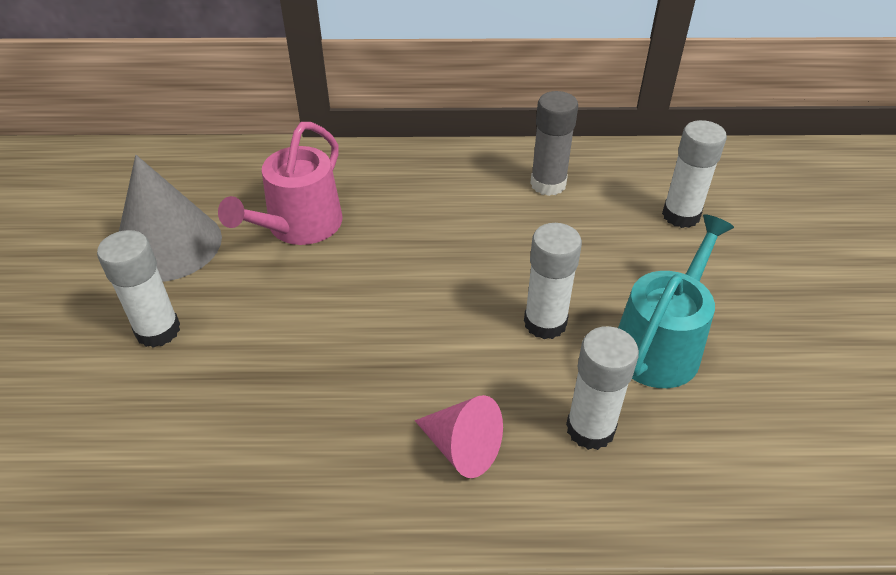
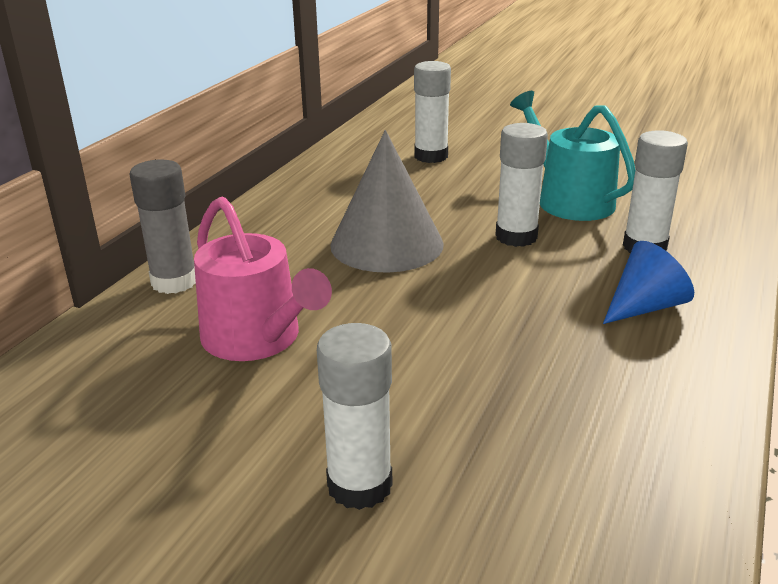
camera: 65 degrees left, 15 degrees down
grey cone [119,155,222,282] -> grey cone moved to [330,130,444,273]
pink cone [415,395,503,478] -> blue cone [603,241,694,324]
grey glue stick [530,91,578,196] -> grey glue stick moved to [130,160,196,294]

